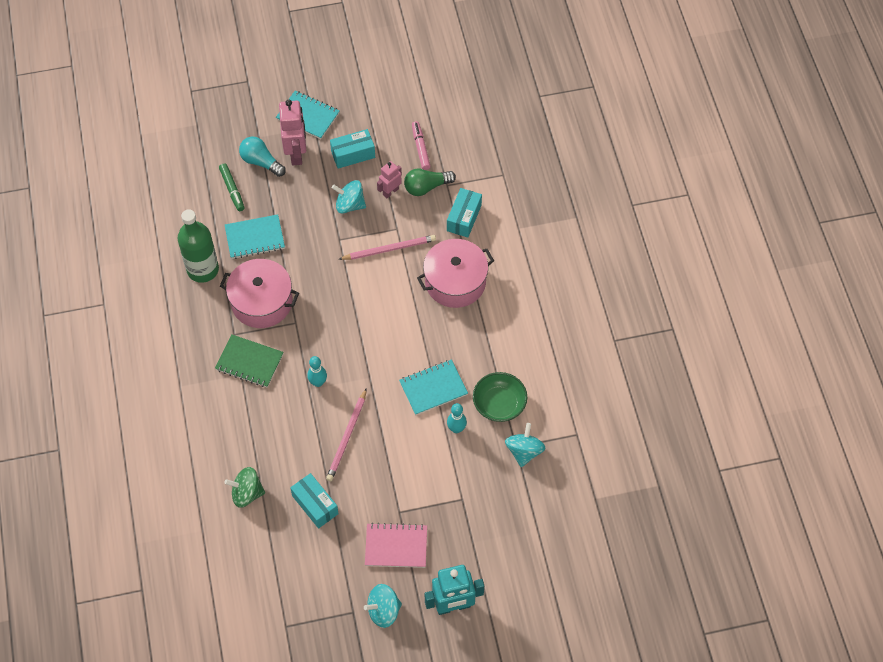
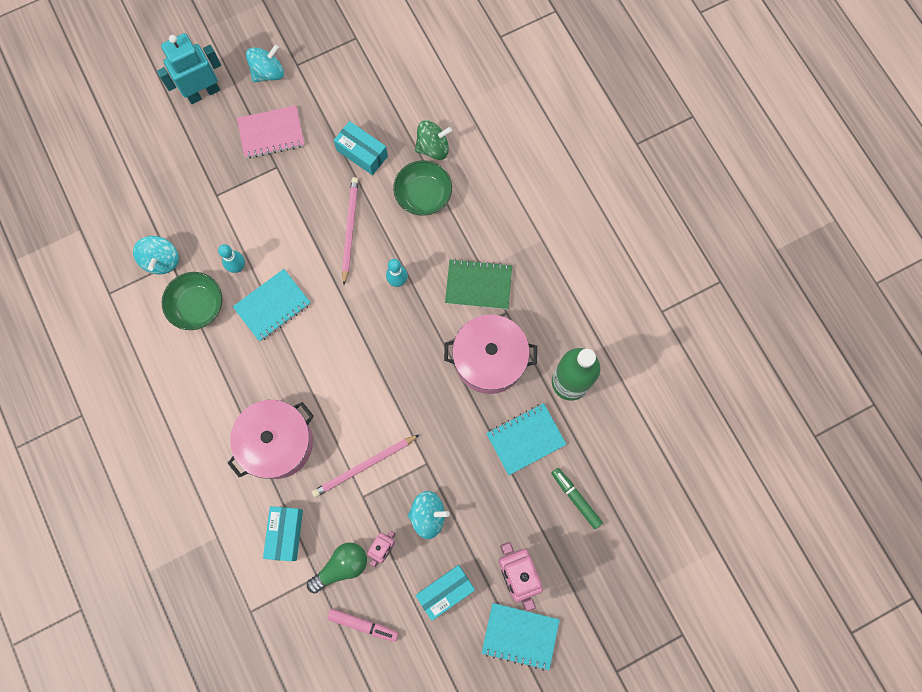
camera: 165 degrees right, 15 degrees up
turquoise light bulb [239,137,286,177] -> none
pink marker [412,121,430,170] -> pink marker turned 45 degrees counterclockwise [327,609,398,642]
none -> green bowl [393,160,452,216]

